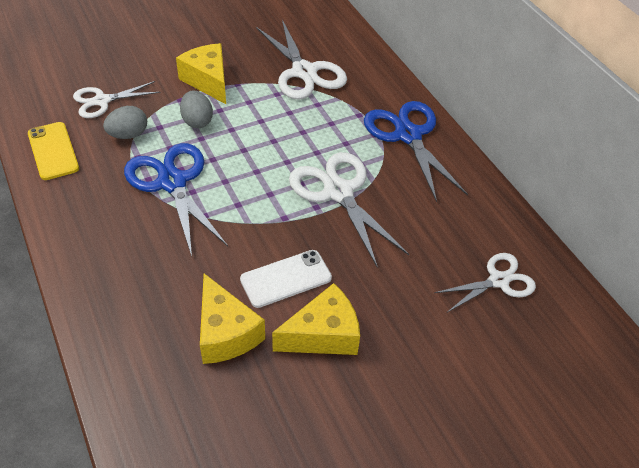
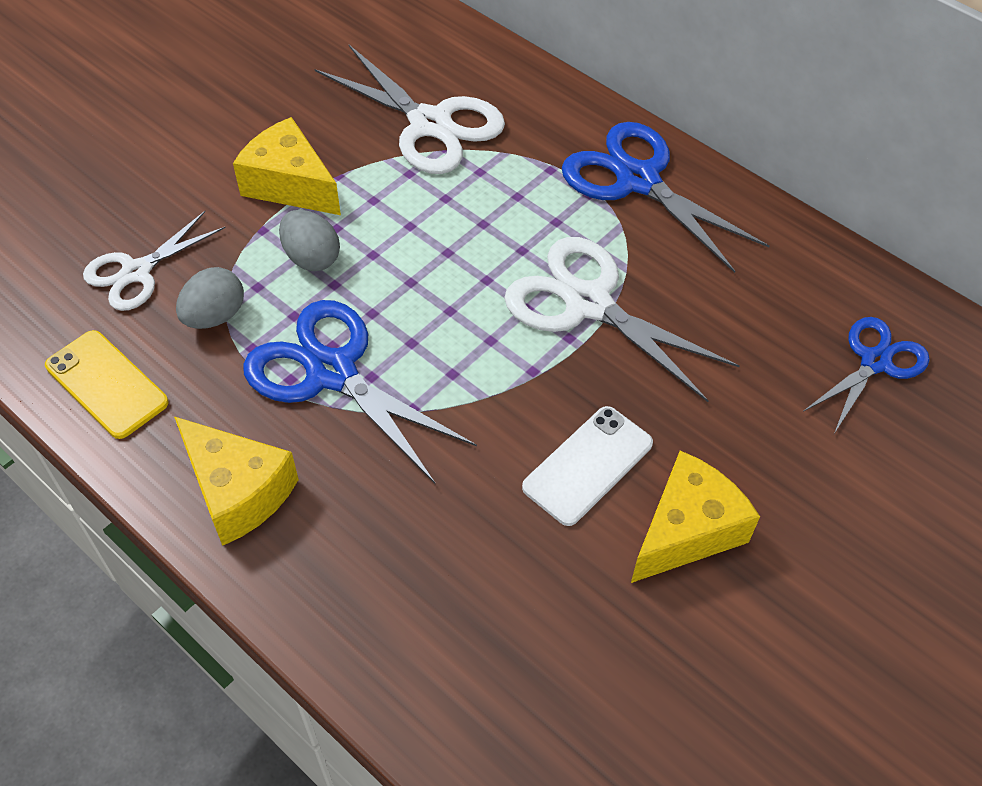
camera: 20 degrees left, 5 degrees up
yellow cheese [200,273,265,364] -> yellow cheese moved to [174,416,299,546]
white scissors [434,253,536,312] -> blue scissors [803,317,930,434]

